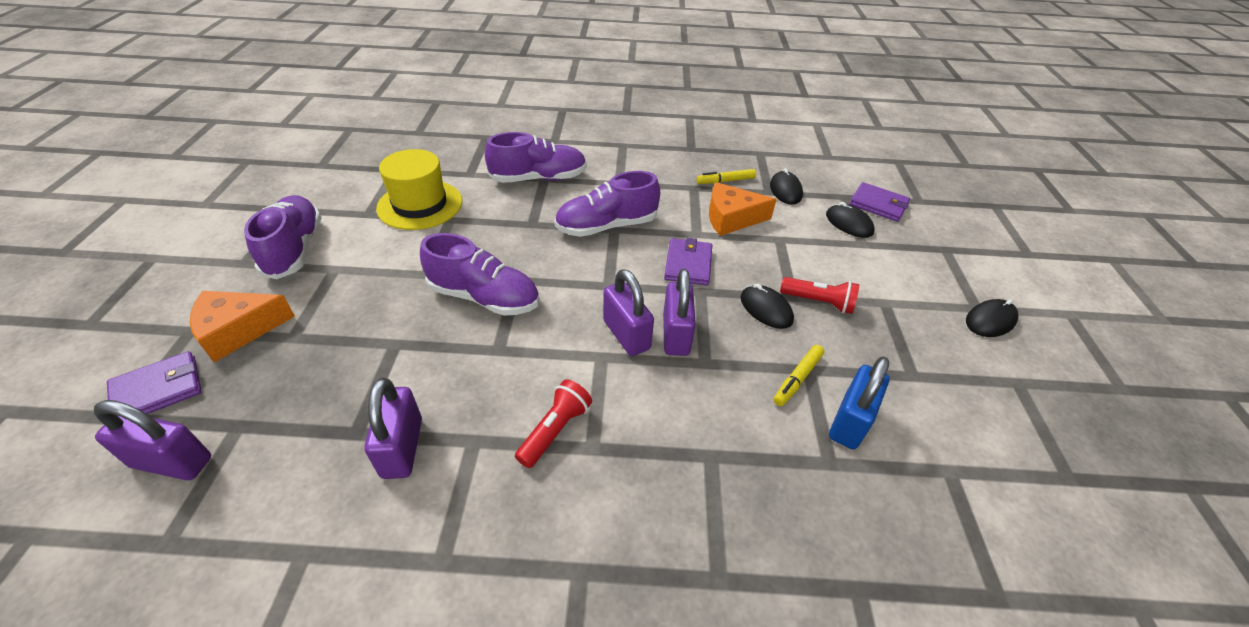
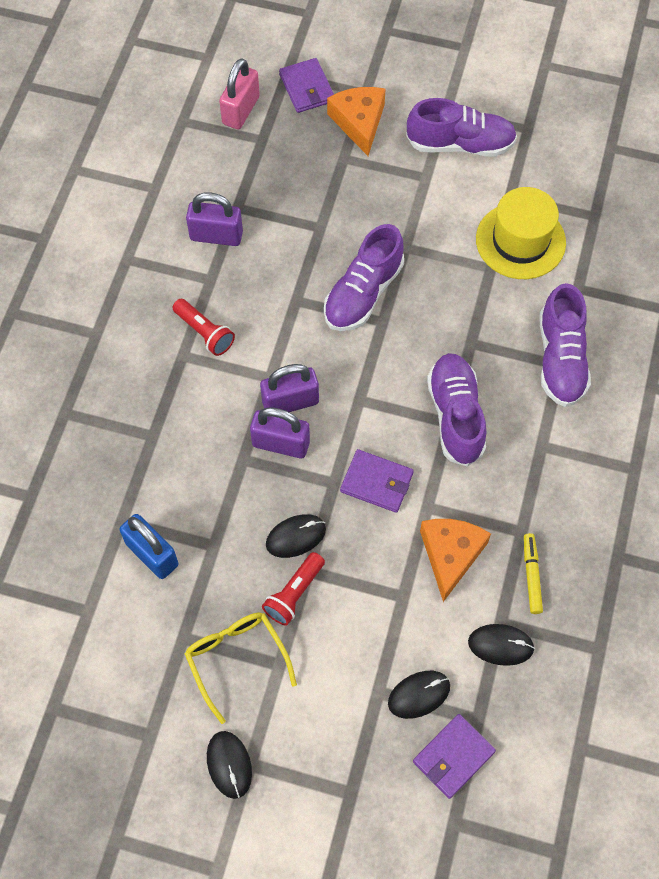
camera: 105 degrees right, 20 degrees up
purple padlock [94,400,211,480] -> pink padlock [219,58,260,129]
yellow marker [774,345,825,406] -> none
none -> yellow glasses [185,613,297,724]

